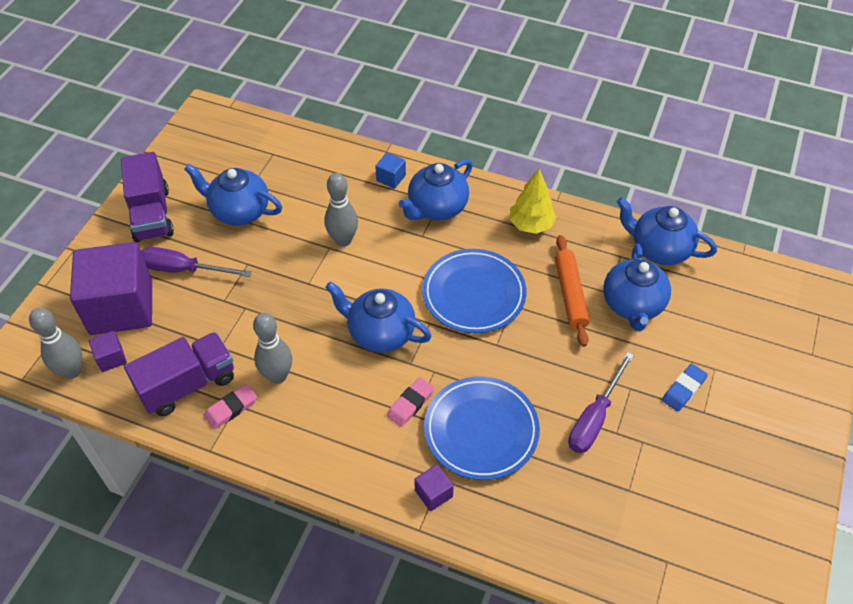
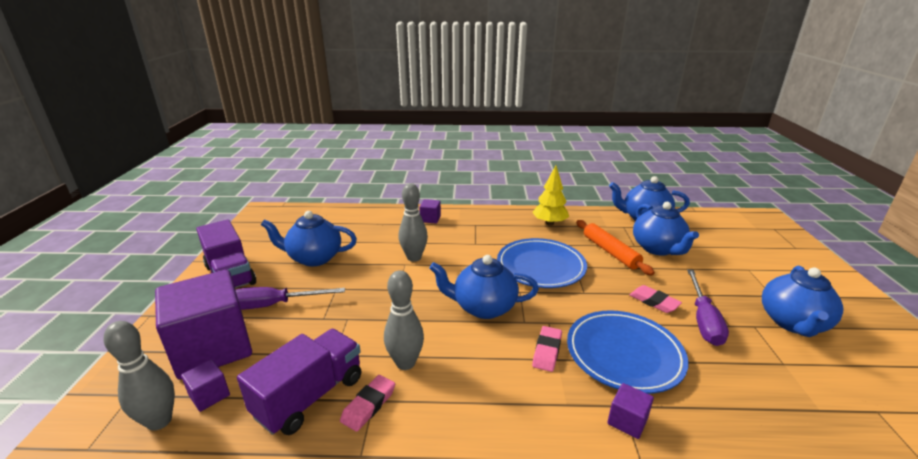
camera: 20 degrees left, 25 degrees down
blue cube [375,152,406,189] -> purple cube [419,199,441,224]
blue teapot [399,159,473,220] -> blue teapot moved to [762,266,843,337]
blue eraser [662,364,708,412] -> none
none -> pink eraser [630,285,682,313]

